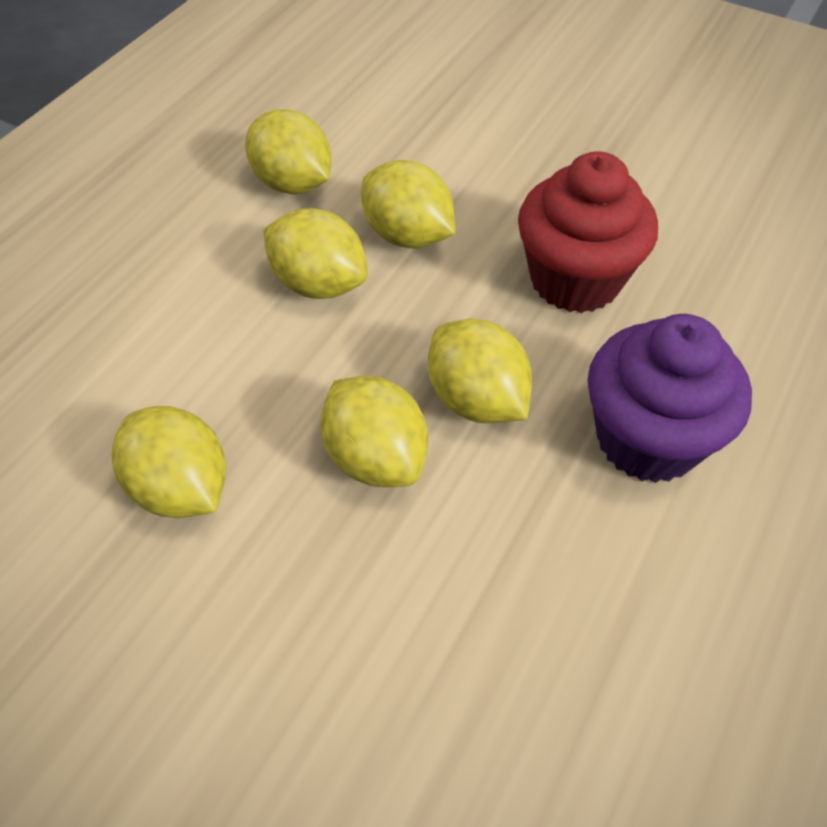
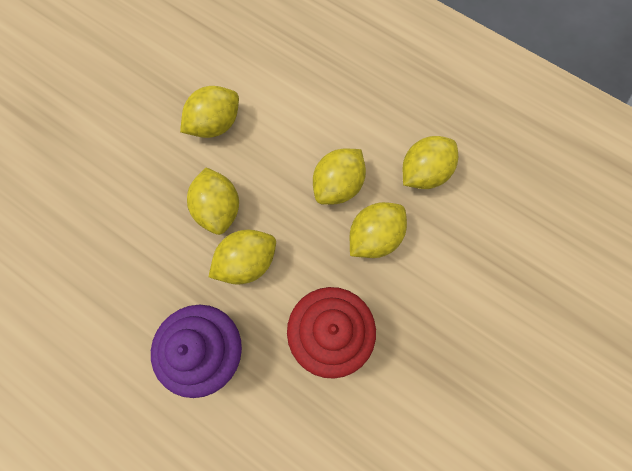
camera: 95 degrees right, 20 degrees up
yellow lemon [320,376,428,487] -> yellow lemon turned 75 degrees counterclockwise [187,167,239,235]

